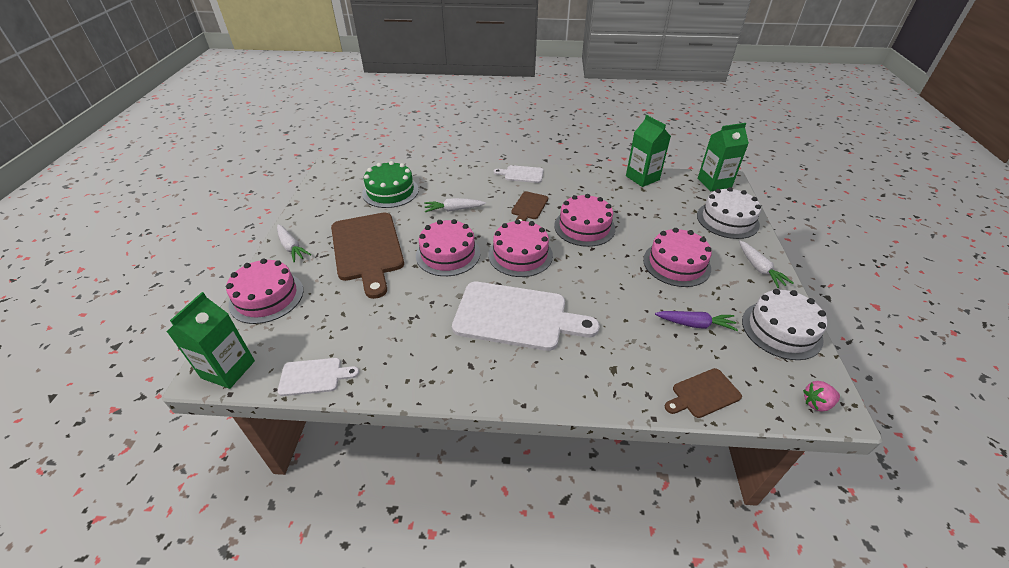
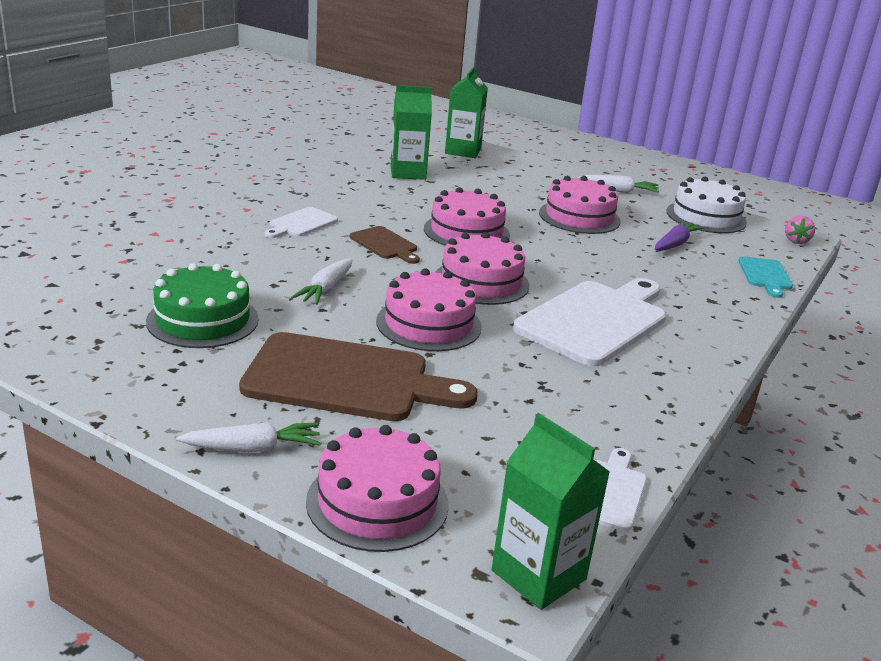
camera: 65 degrees left, 15 degrees down
brown cutting board [665,368,742,418] -> turquoise cutting board [738,256,793,298]
white cake [697,187,761,239] -> none

